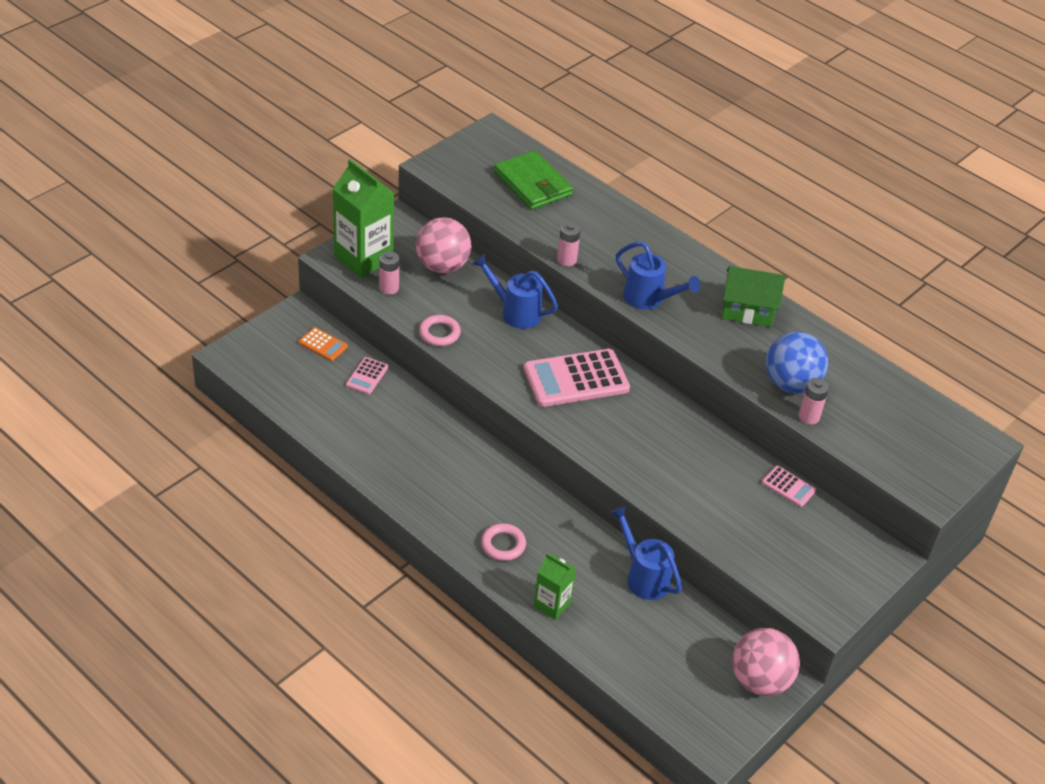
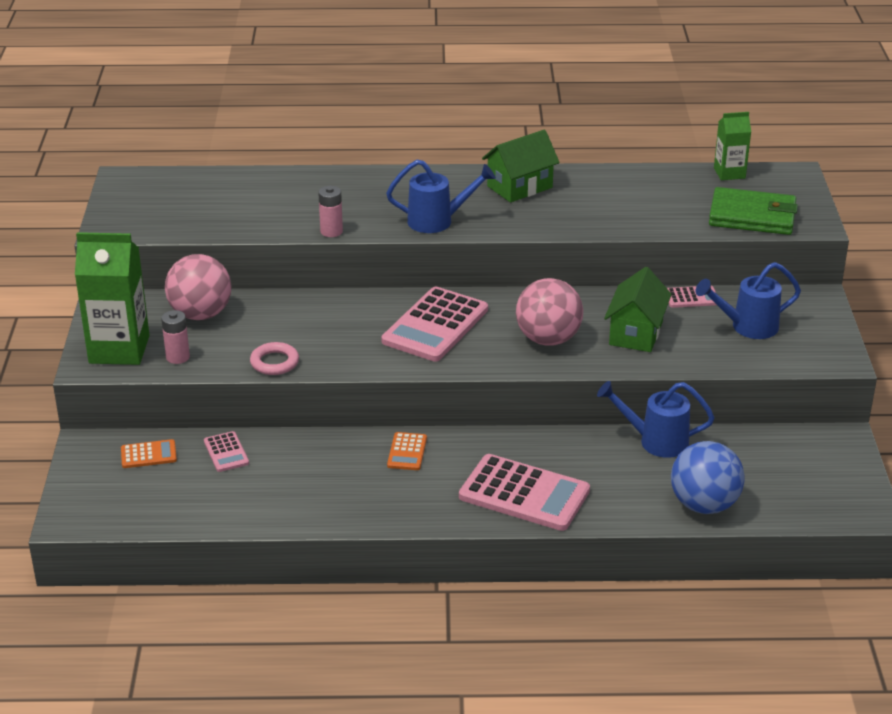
camera: 40 degrees left, 10 degrees down
blue watering can [472,254,558,329] -> blue watering can moved to [696,262,801,339]
pink ring [481,523,526,561] -> pink calculator [459,454,590,531]
green wallet [494,150,573,210] -> green wallet moved to [709,187,798,235]
green carton [534,553,576,620] -> green carton moved to [714,112,751,180]
pink ball [732,628,800,696] -> pink ball moved to [516,278,583,346]
blue ball [766,332,828,393] -> blue ball moved to [671,441,745,514]
pink battery [798,378,829,424] -> none
none -> orange calculator [387,432,427,470]
none -> green house [604,267,672,352]

